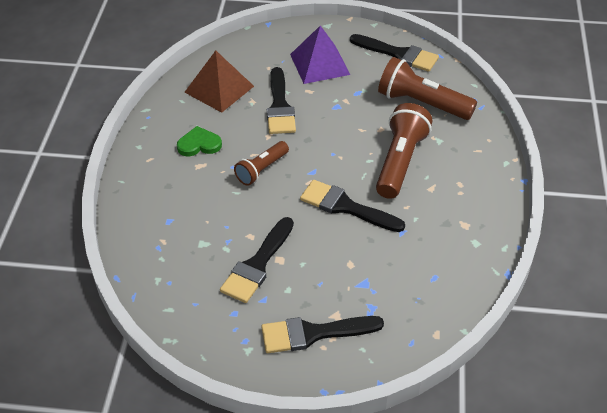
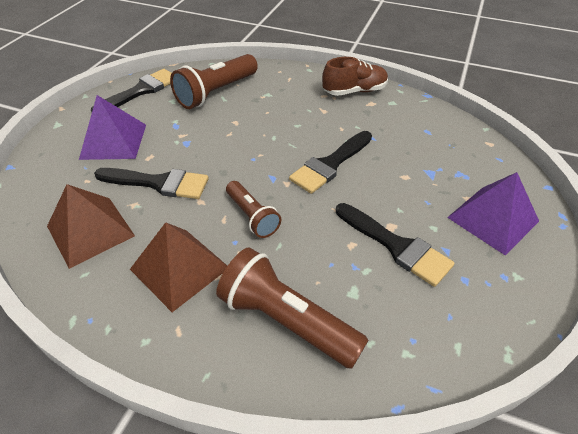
camera: 75 degrees left, 0 degrees up
green heart [177,126,222,156] -> brown pyramid [130,222,227,312]
black brush [261,316,384,353] -> purple pyramid [447,172,539,255]
brown flashlight [376,103,432,199] -> brown flashlight moved to [216,247,368,369]
none -> brown shoe [322,57,388,96]

